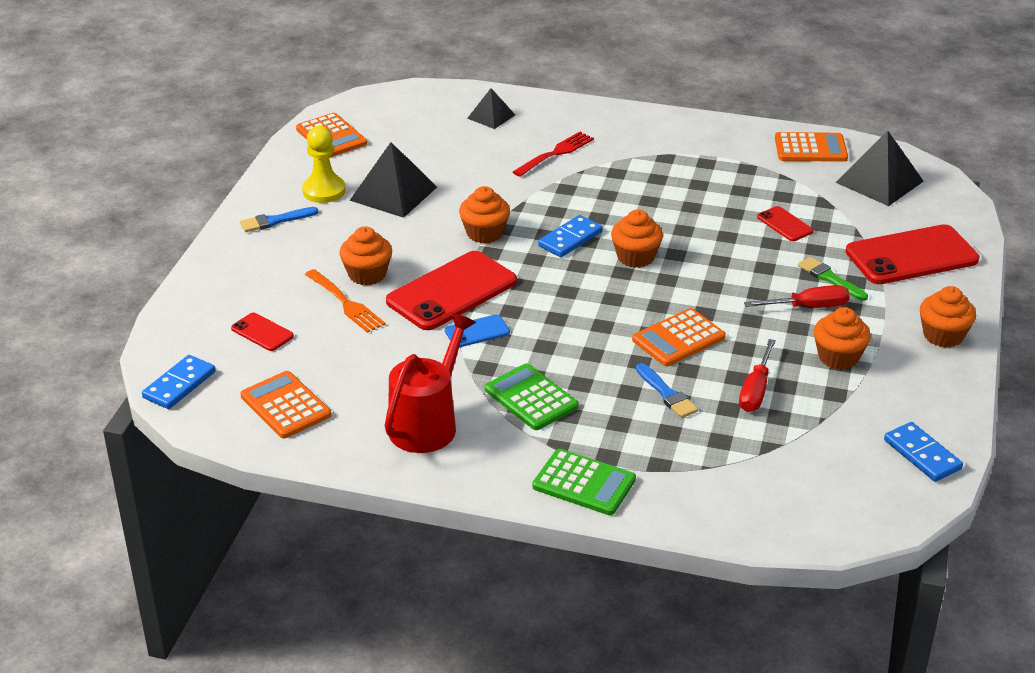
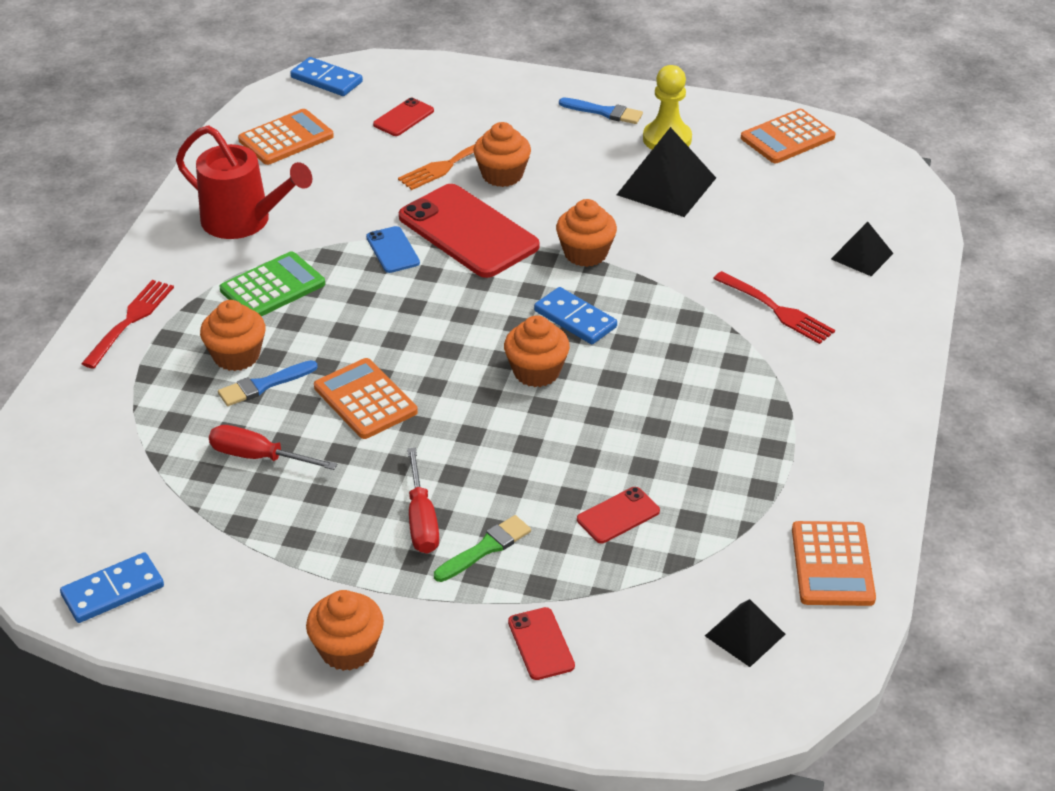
camera: 90 degrees right, 5 degrees up
blue brush [240,207,318,232] -> blue brush turned 135 degrees clockwise [559,97,643,124]
green calculator [532,449,636,515] -> red fork [81,280,174,369]
orange cupcake [814,307,871,370] -> orange cupcake moved to [200,300,265,371]
black pyramid [835,130,924,206] -> black pyramid [705,599,785,667], size x0.58
red phone [845,224,979,284] -> red phone [508,607,575,680], size x0.47

